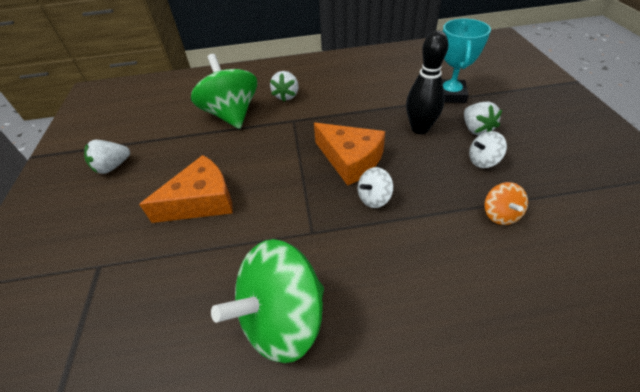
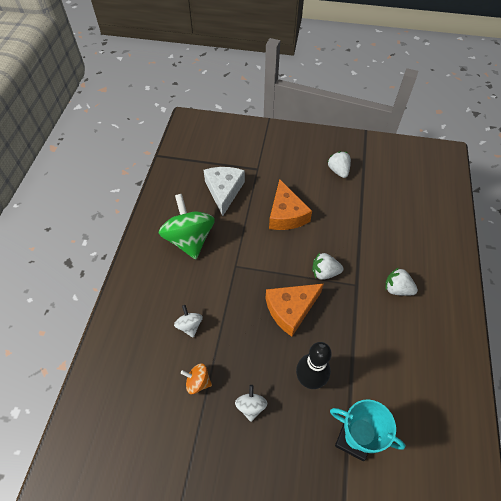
camera: 105 degrees right, 10 degrees up
green spinning top [191,54,257,129] -> none
white spinning top [358,167,393,208] -> white spinning top moved to [174,305,203,338]
white strawberry [464,102,502,135] -> white strawberry moved to [312,253,343,280]
none -> white cheese [204,167,245,216]

